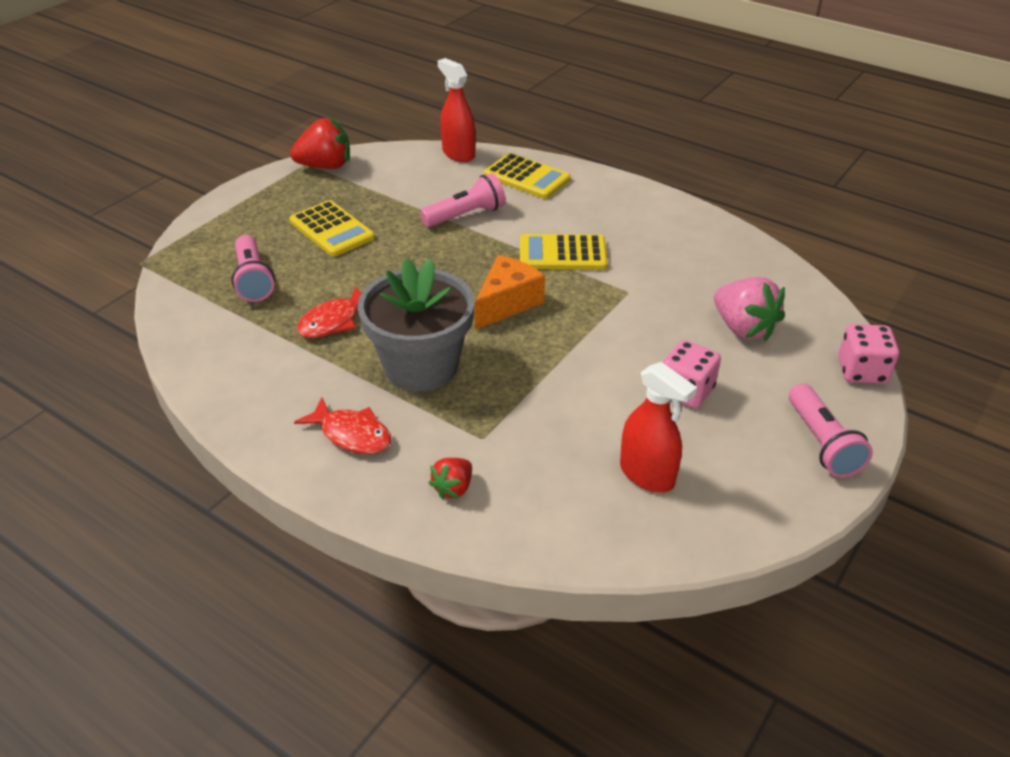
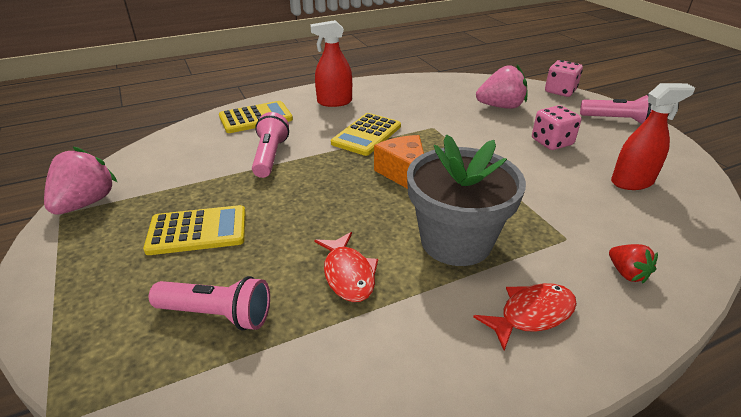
camera: 60 degrees left, 5 degrees down
red strawberry [290,118,350,169] -> pink strawberry [44,147,117,215]
red spray bottle [438,58,475,162] -> red spray bottle moved to [310,20,352,107]

